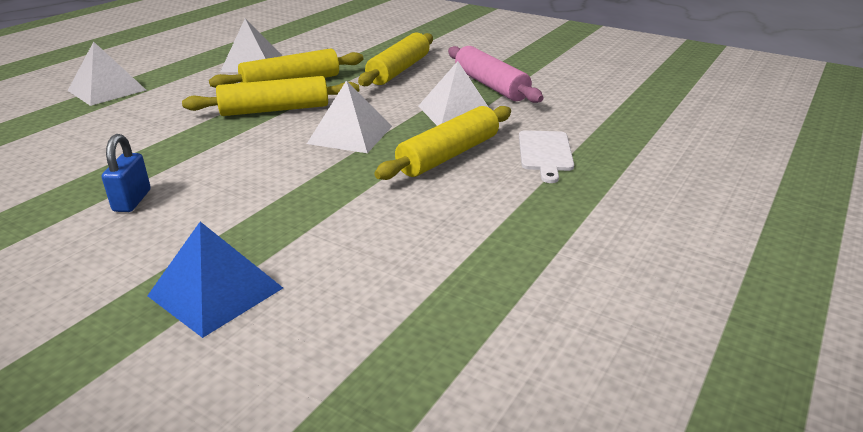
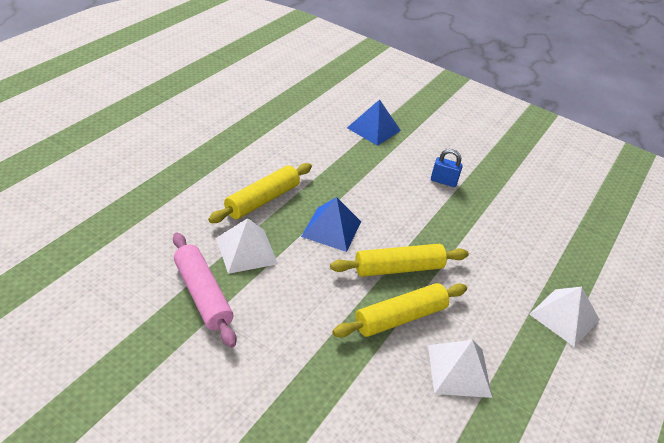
camera: 175 degrees right, 10 degrees up
blue padlock [102,134,151,212] -> blue padlock turned 75 degrees counterclockwise [431,149,463,187]
white pyramid [307,80,392,153] -> blue pyramid [301,197,361,252]
yellow rolling pin [358,33,433,86] -> none
white cutting board [519,130,574,183] -> none

